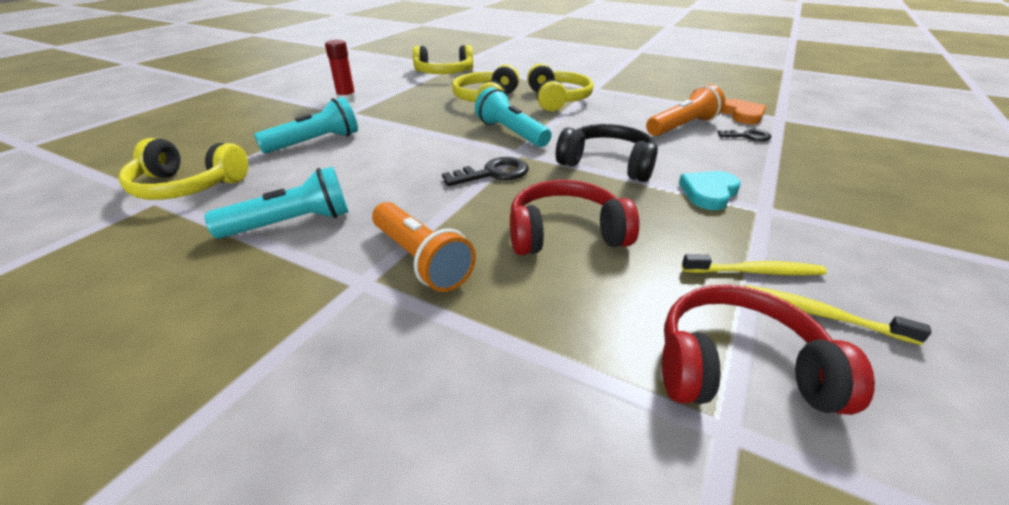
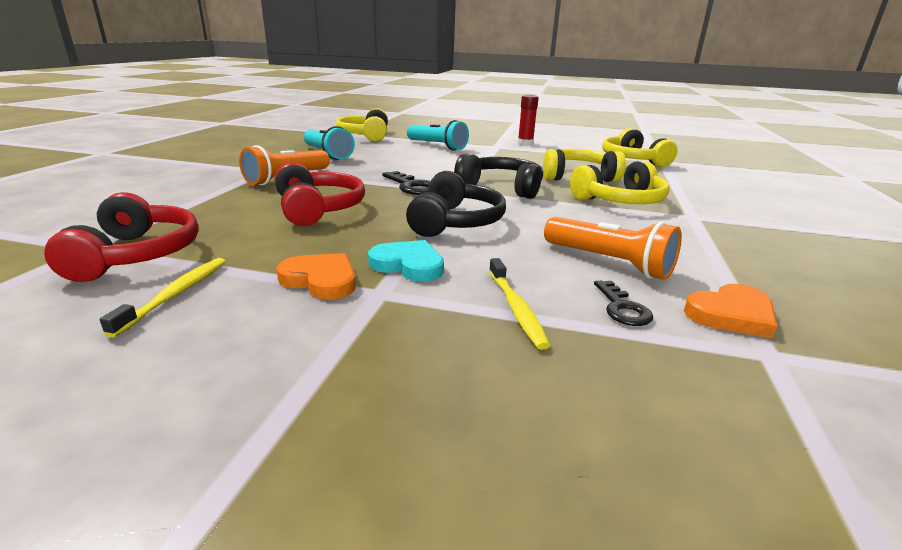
camera: 75 degrees right, 10 degrees down
turquoise flashlight [475,87,552,147] -> black headphones [454,154,543,199]
yellow toothbrush [682,254,827,275] -> yellow toothbrush moved to [489,258,550,350]
none -> orange heart [276,253,356,300]

